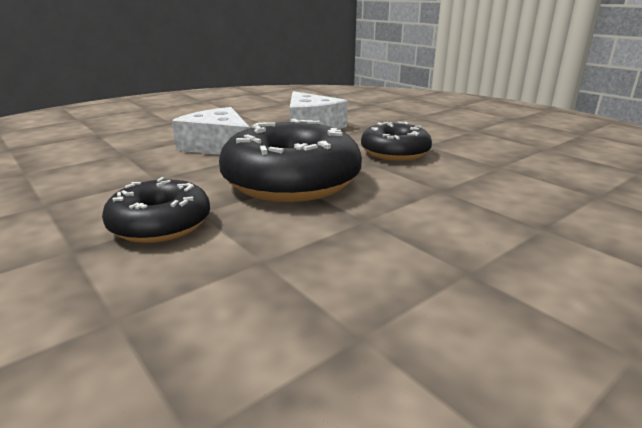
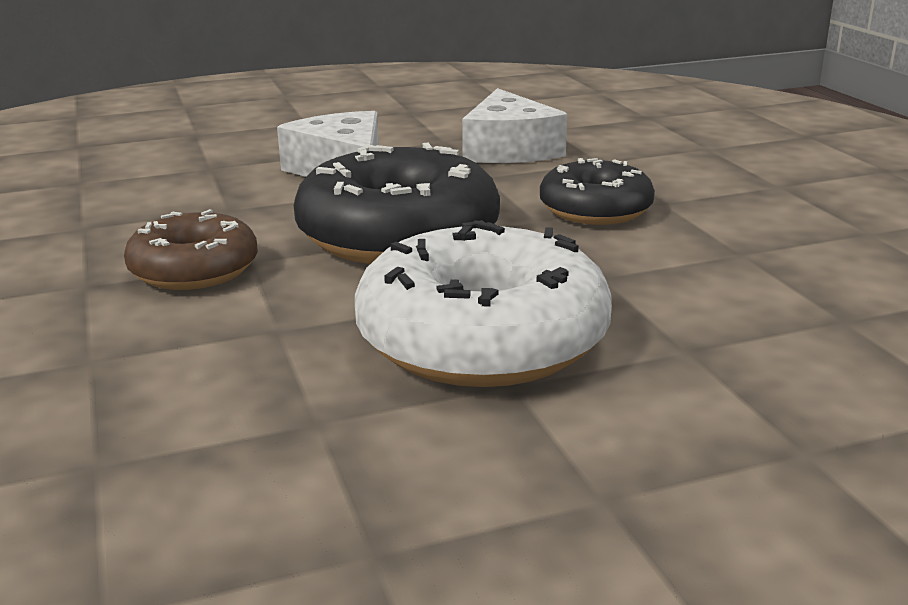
camera: 20 degrees right, 0 degrees up
black donut [102,177,210,243] -> brown donut [124,209,258,290]
none -> white donut [355,220,612,387]

